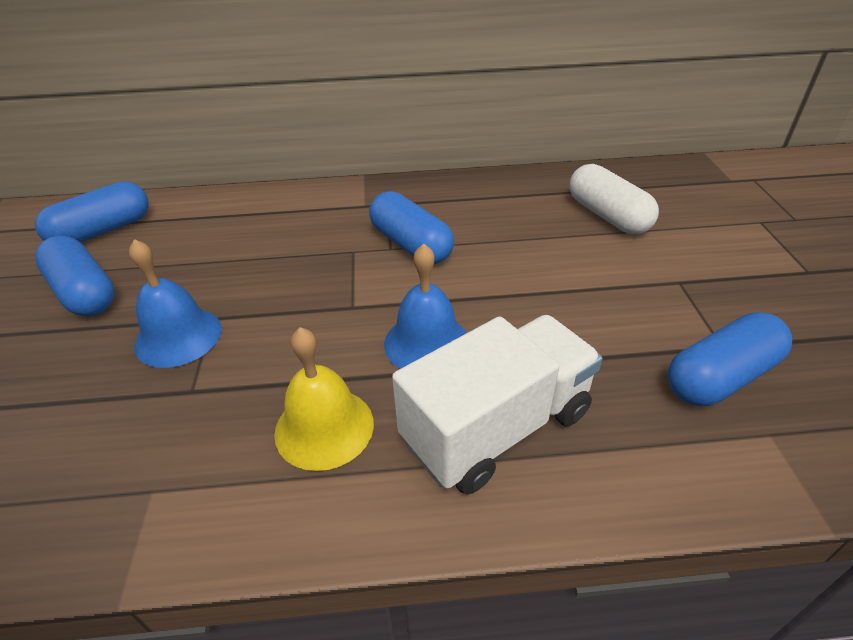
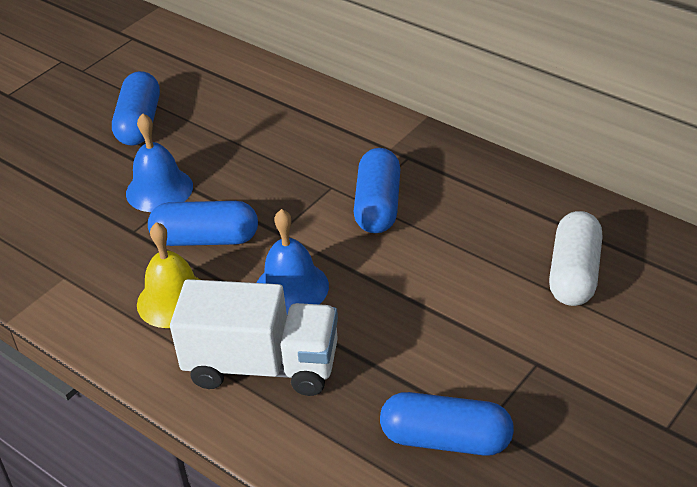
camera: 45 degrees right, 0 degrees up
blue capsule [35,181,148,243] -> blue capsule moved to [148,201,258,246]

